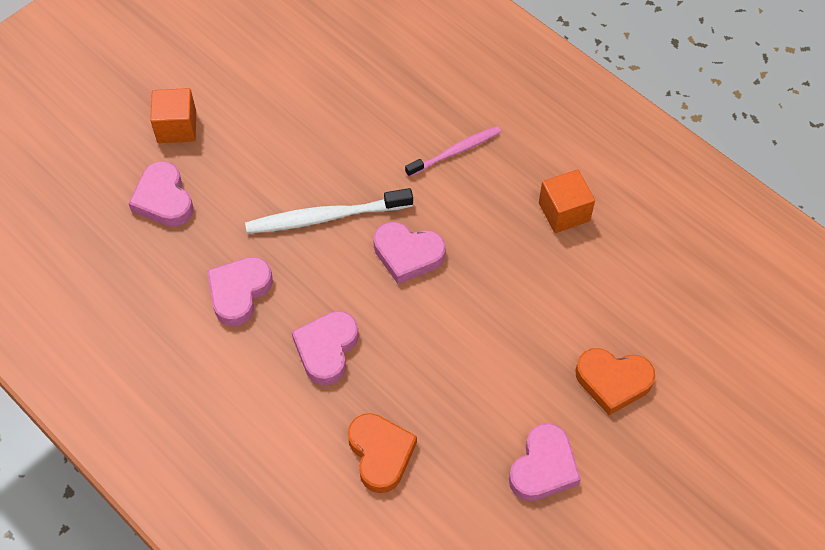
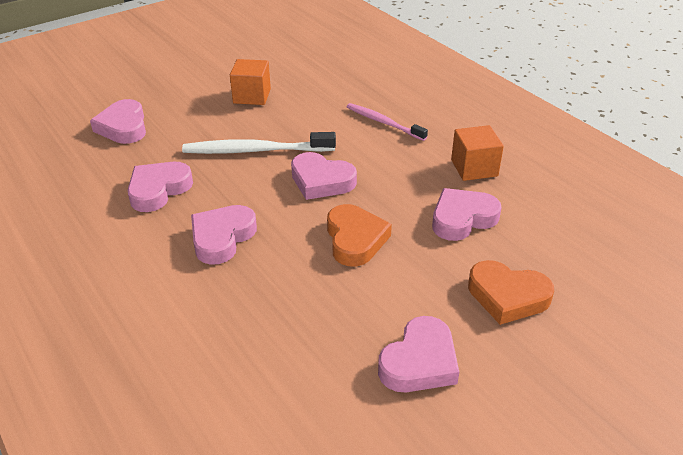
camera: 10 degrees right, 20 degrees down
orange cube [150,88,196,143] -> orange cube moved to [230,59,271,105]
orange heart [348,413,417,493] -> orange heart moved to [327,204,392,266]
pink toothbrush [405,126,501,177] -> pink toothbrush turned 120 degrees counterclockwise [347,103,428,141]
none -> pink heart [432,188,502,241]

